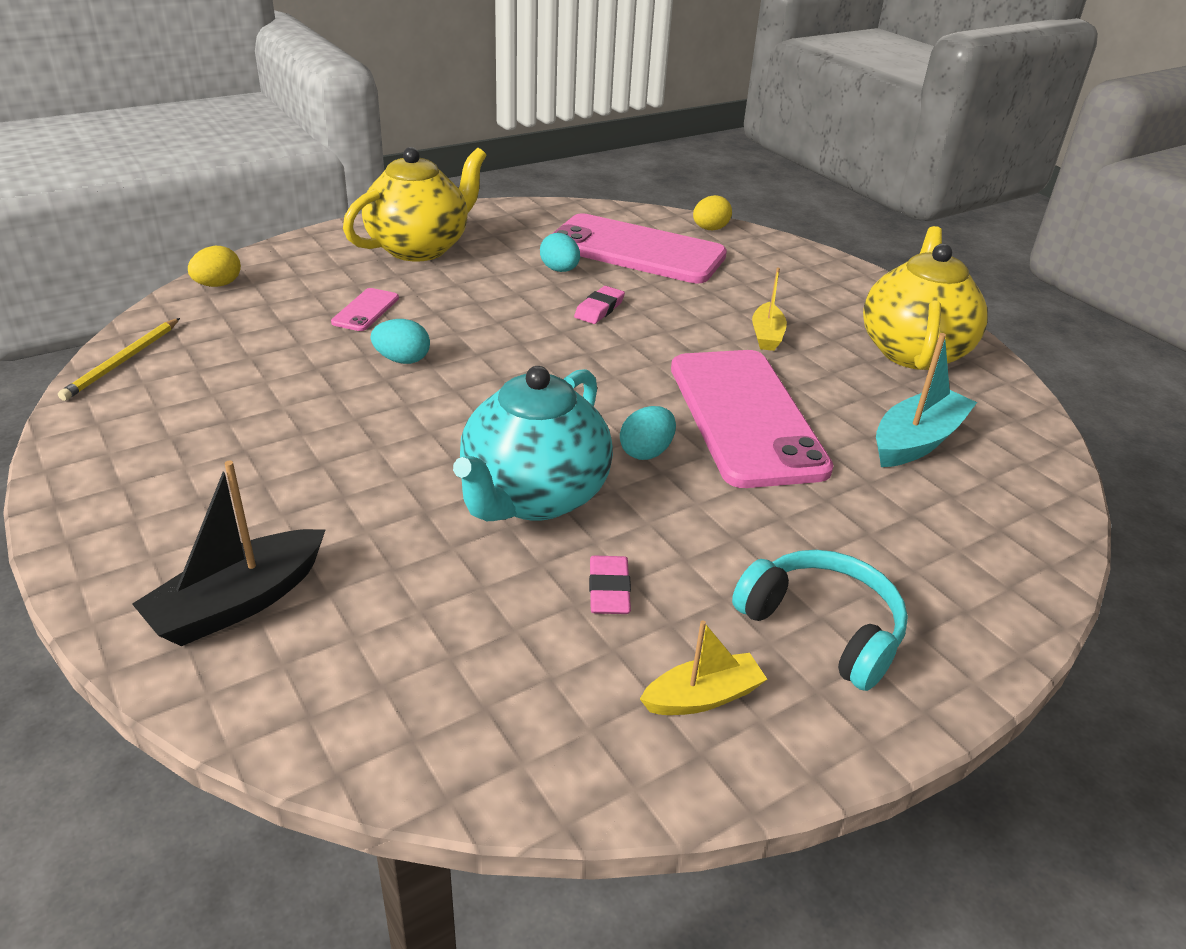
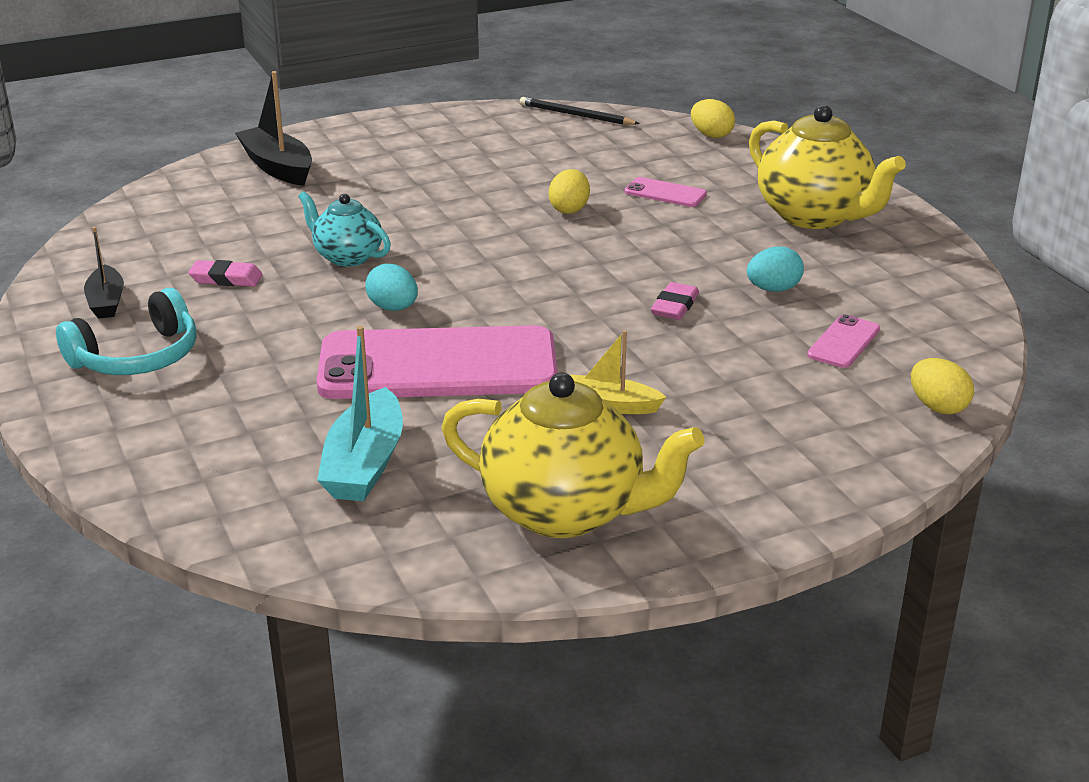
camera: 100 degrees right, 5 degrees down
yellow pencil [58,318,180,401] -> black pencil [520,97,640,125]
turquoise egg [371,319,430,364] -> yellow egg [549,169,590,214]
turquoise teapot [453,366,613,521] -> turquoise teapot [298,191,391,267], size x0.57
pink phone [552,213,727,283] -> pink phone [807,314,880,368], size x0.41
pink eraser [574,286,625,324] -> pink eraser turned 75 degrees clockwise [651,282,699,320]
yellow boat [640,620,767,715] -> black boat [84,227,124,319]
turquoise boat [876,333,977,467] -> turquoise boat turned 45 degrees clockwise [317,326,403,501]

